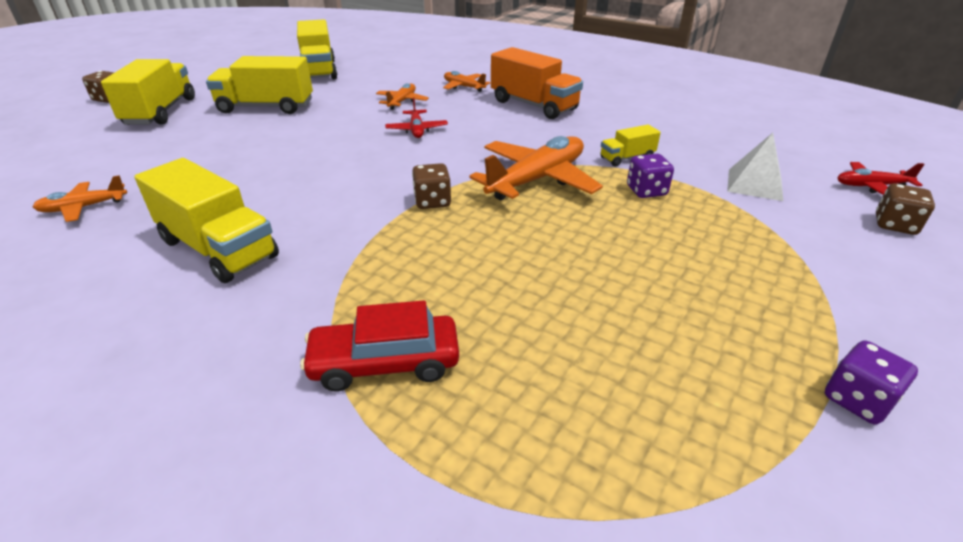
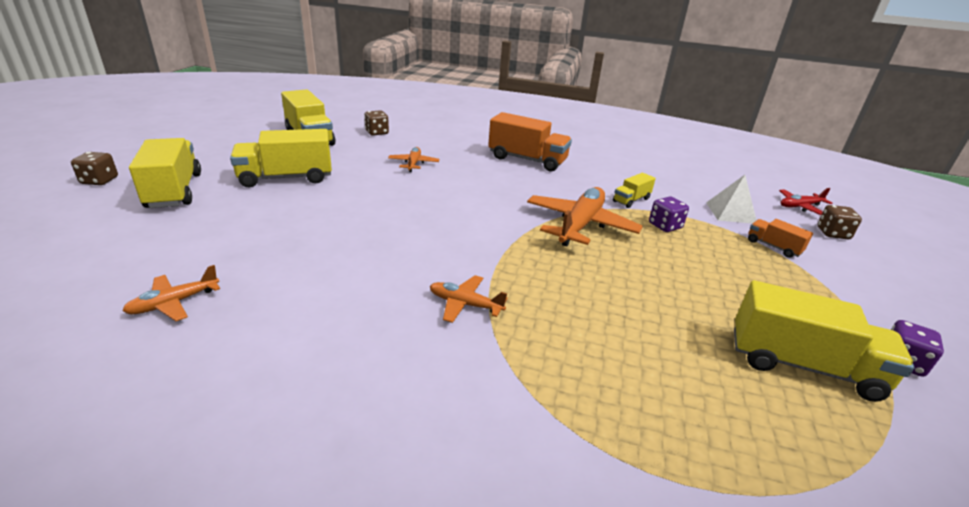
camera: 20 degrees left, 5 degrees down
yellow truck [134,158,279,283] -> yellow truck moved to [734,280,915,402]
red car [300,300,459,391] -> none
red plane [385,98,448,138] -> none
brown dice [412,163,451,209] -> brown dice moved to [364,110,389,136]
orange plane [443,71,490,92] -> orange plane moved to [430,275,508,323]
none -> orange truck [748,219,813,258]

